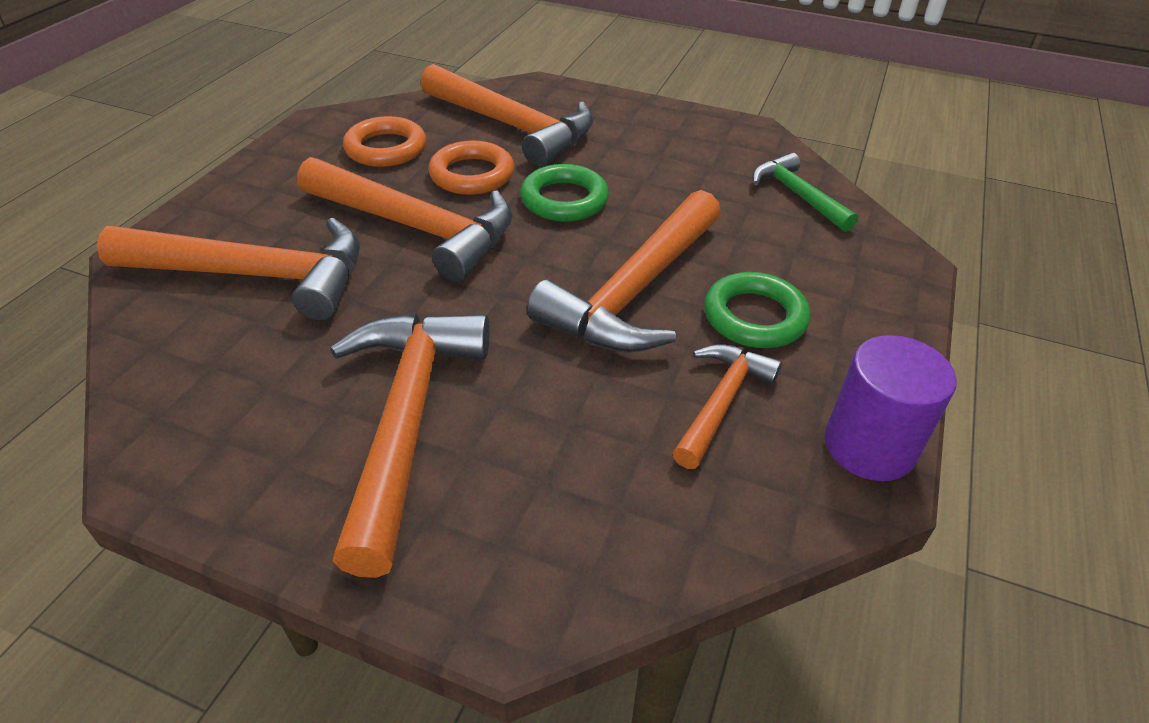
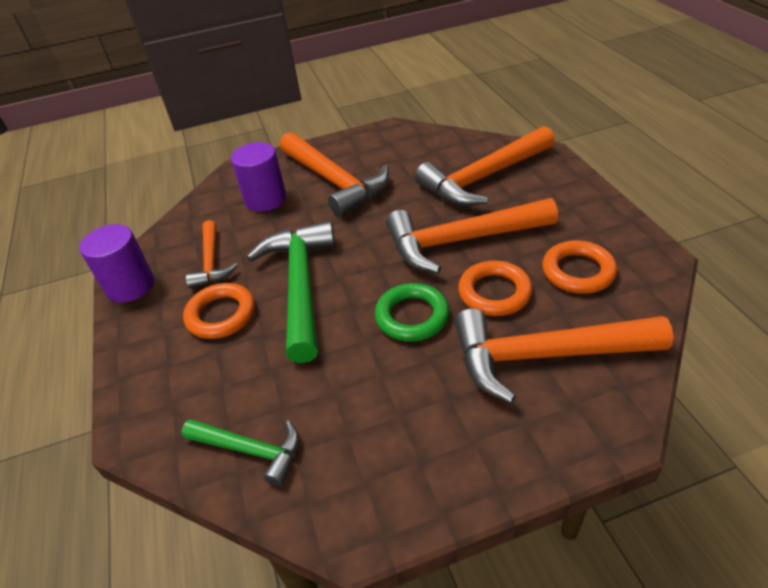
camera: 145 degrees right, 0 degrees up
orange hammer [527,190,721,353] -> green hammer [247,221,335,363]
green ring [704,272,811,348] -> orange ring [183,283,255,339]
none -> purple cylinder [231,142,286,212]

